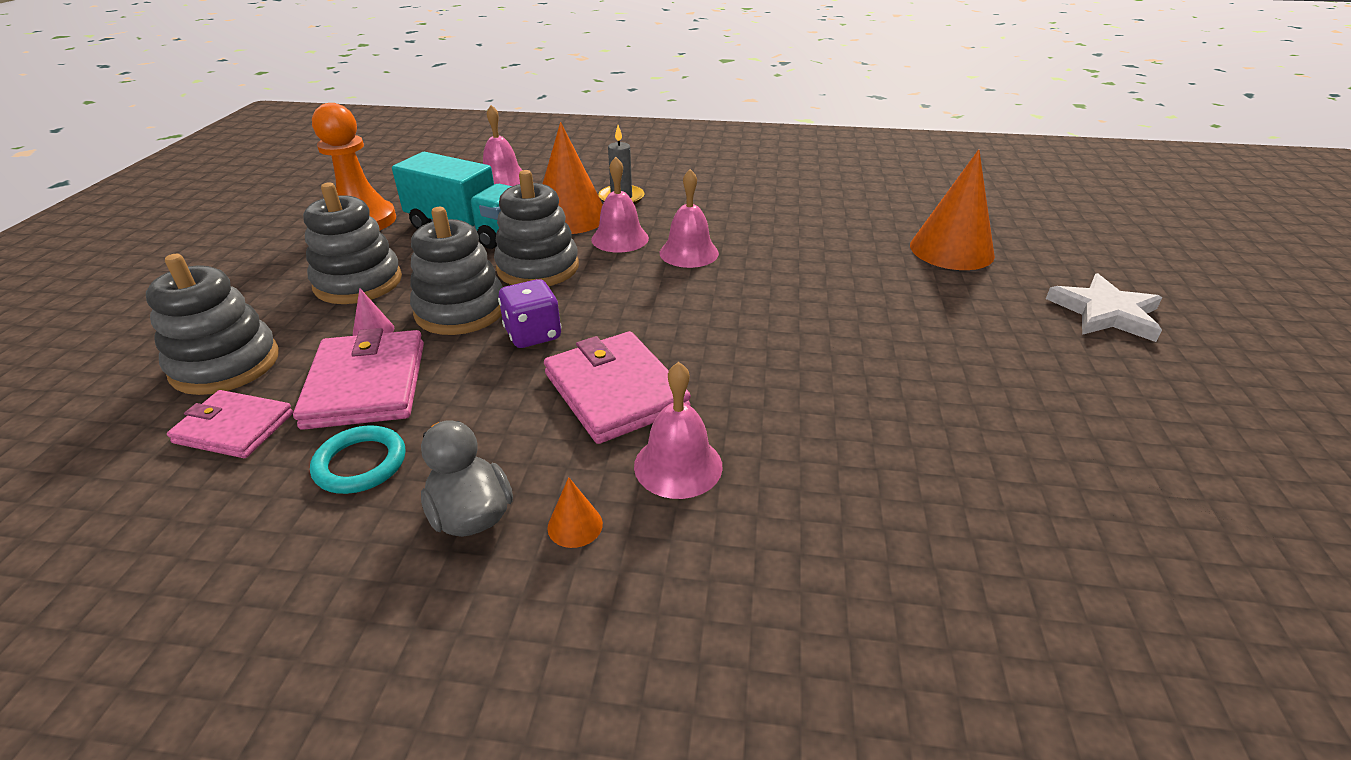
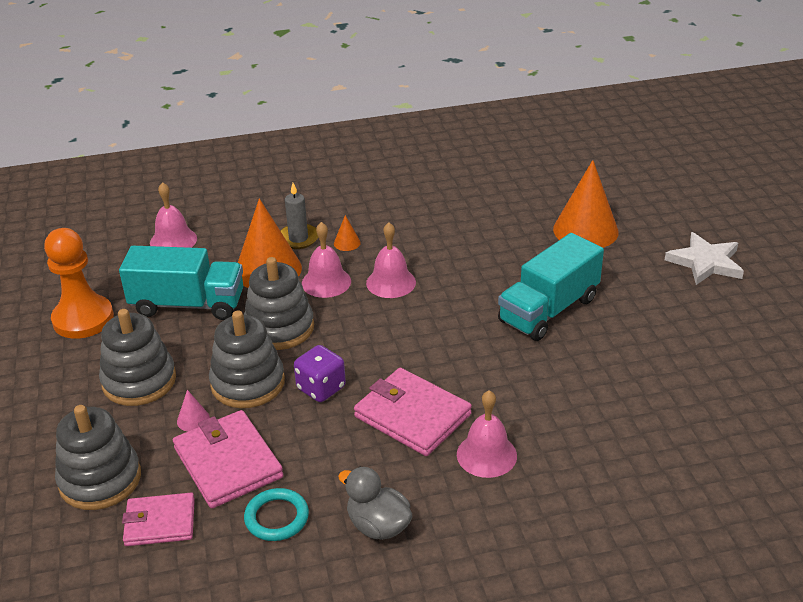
camera: 20 degrees left, 0 degrees up
orange cone [547,477,603,548] -> orange cone moved to [334,215,361,251]
none -> turquoise truck [498,233,604,341]

